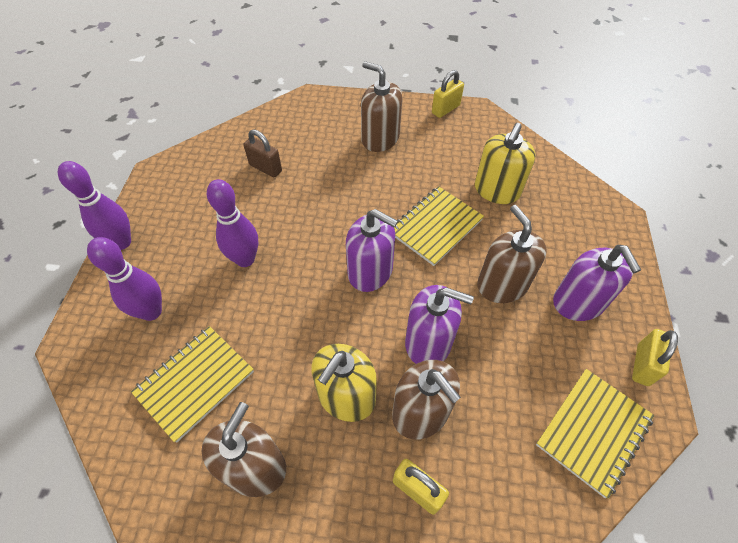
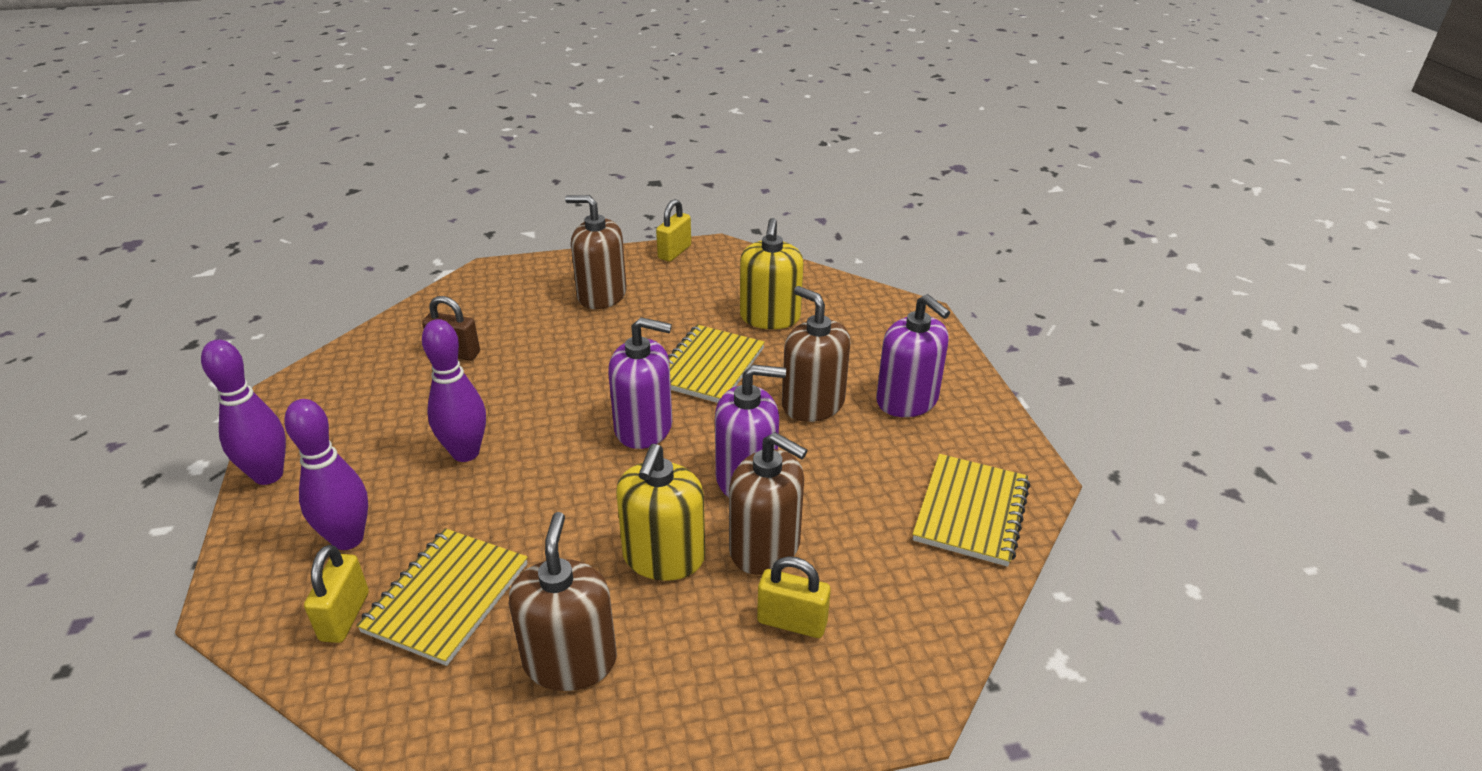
camera: 20 degrees left, 20 degrees down
yellow padlock [632,329,678,386] -> yellow padlock moved to [304,545,369,643]

